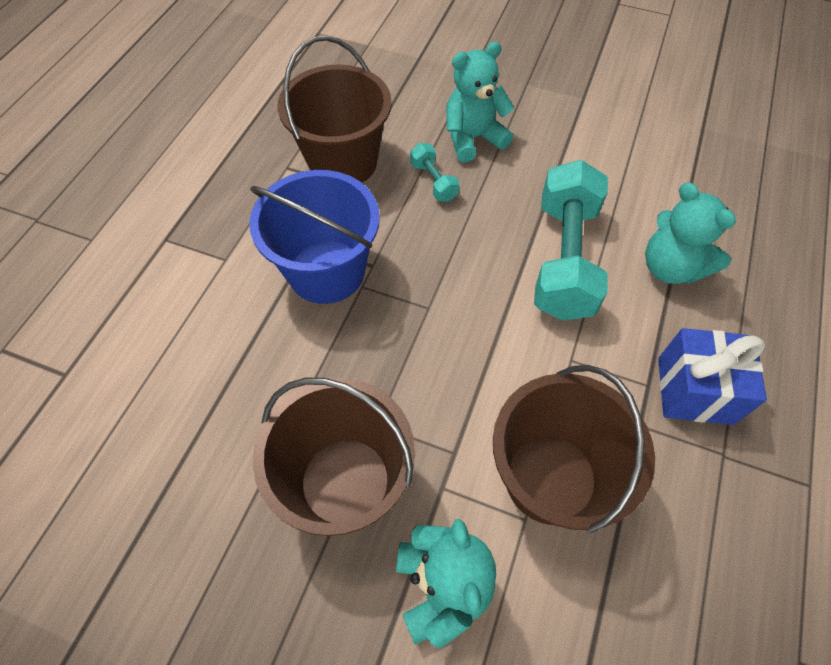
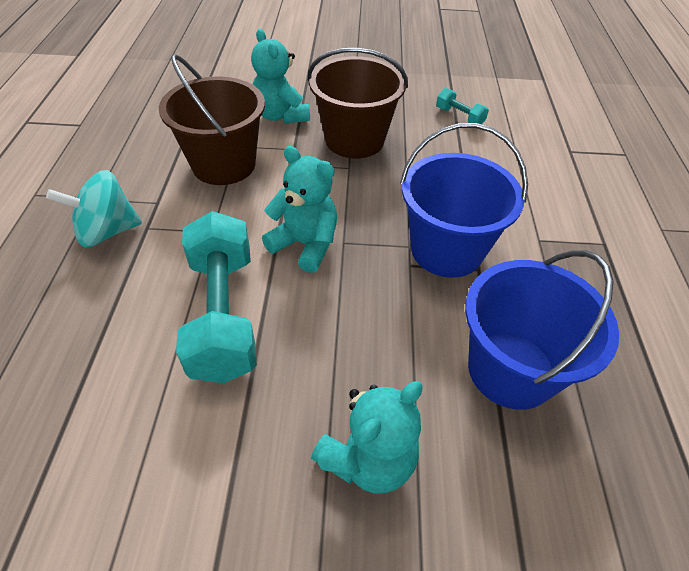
camera: 160 degrees right, 10 degrees down
brown bucket [277,36,392,183] -> blue bucket [465,250,619,410]
turquoise dumbbell [410,143,460,202] -> turquoise dumbbell moved to [436,88,489,124]
turquoise teddy bear [645,182,736,284] -> turquoise teddy bear moved to [262,146,337,273]
blue gift [658,328,767,425] -> turquoise spinning top [46,170,142,247]

